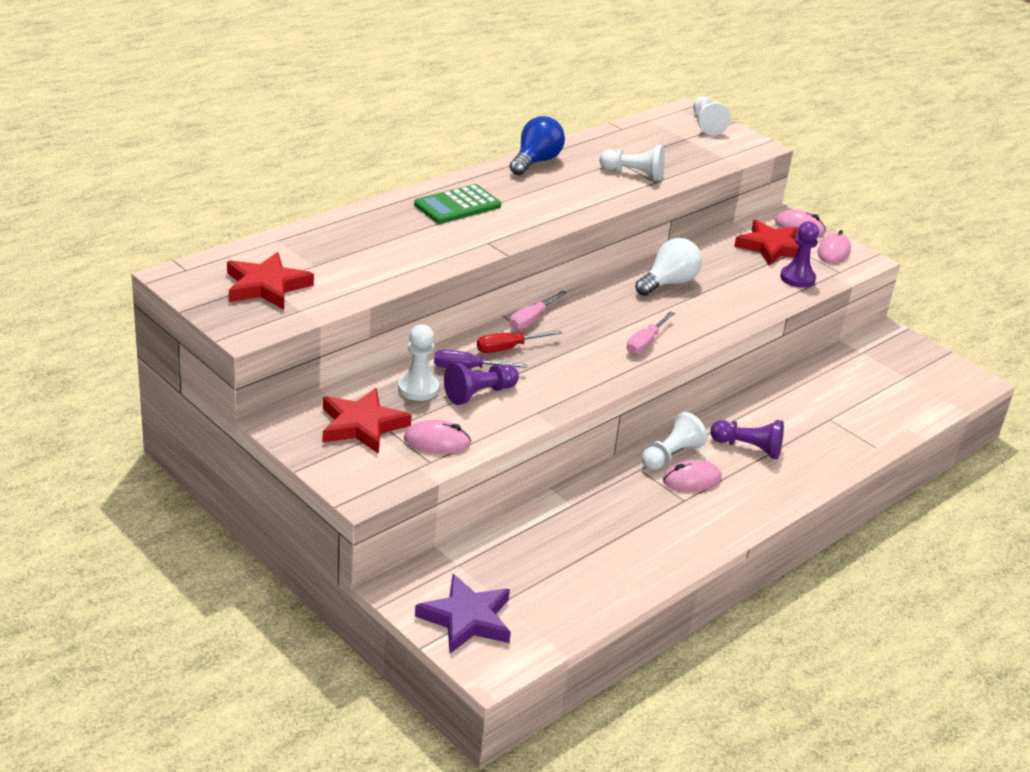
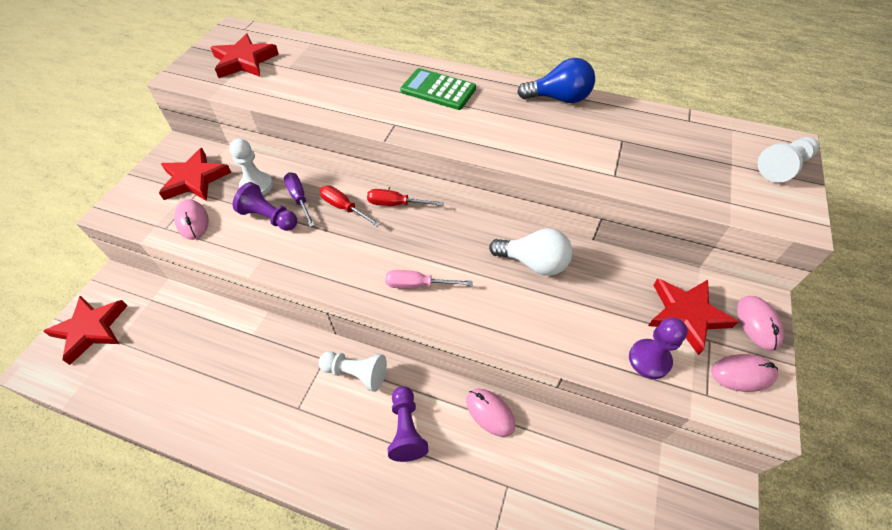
camera: 65 degrees right, 20 degrees up
purple star [415,574,511,654] -> red star [43,296,128,365]
pink screwdriver [510,290,567,330] -> red screwdriver [367,189,444,206]
white pawn [599,145,665,181] -> none
pink mouse [663,460,722,492] -> pink mouse moved to [466,389,515,437]

